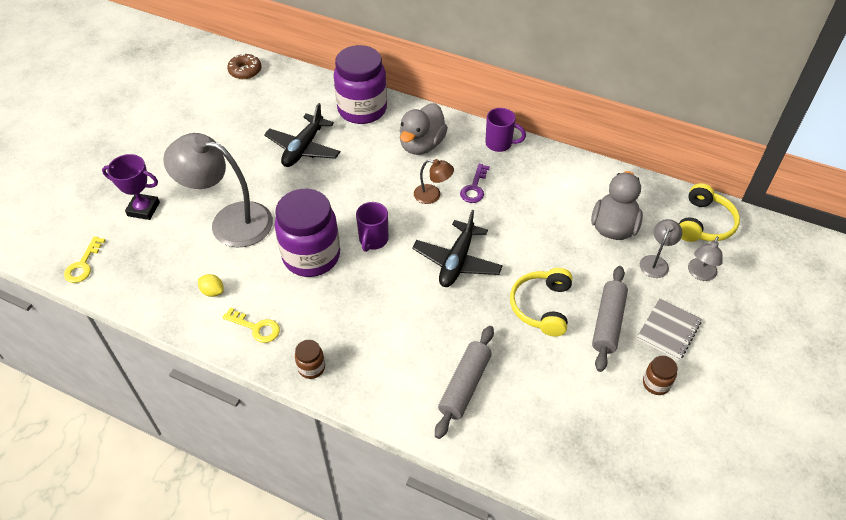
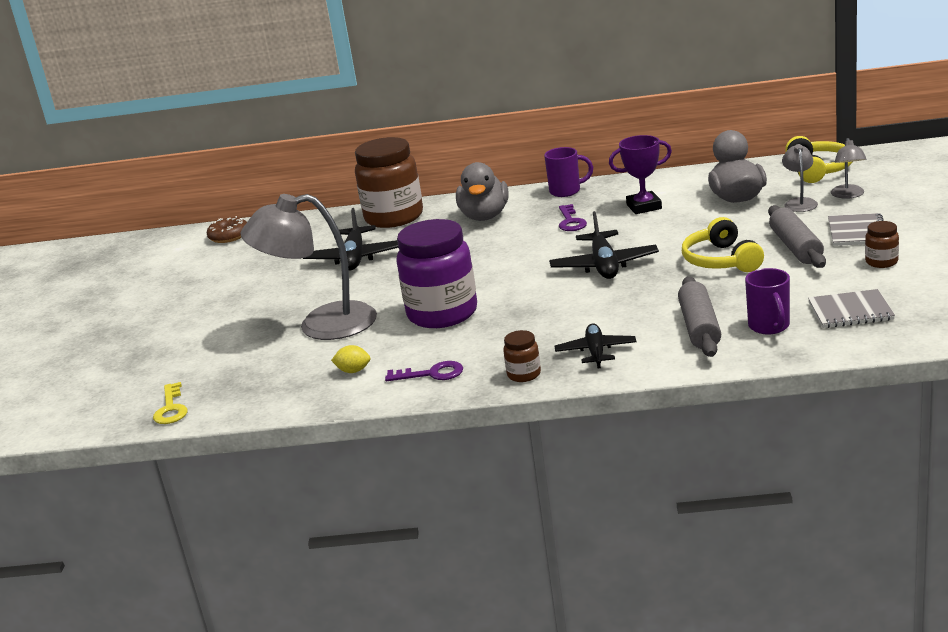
camera: 20 degrees left, 25 degrees down
purple trophy [102,154,160,220] -> purple trophy moved to [609,135,672,214]
yellow key [222,307,280,343] -> purple key [385,361,463,381]
purple jar [334,45,387,124] -> brown jar [355,137,423,228]
purple mug [356,202,389,252] -> purple mug moved to [745,268,790,334]
brown lamp [414,159,454,204] -> none
none -> black plane [555,324,636,369]
none -> grey notebook [808,289,895,328]

